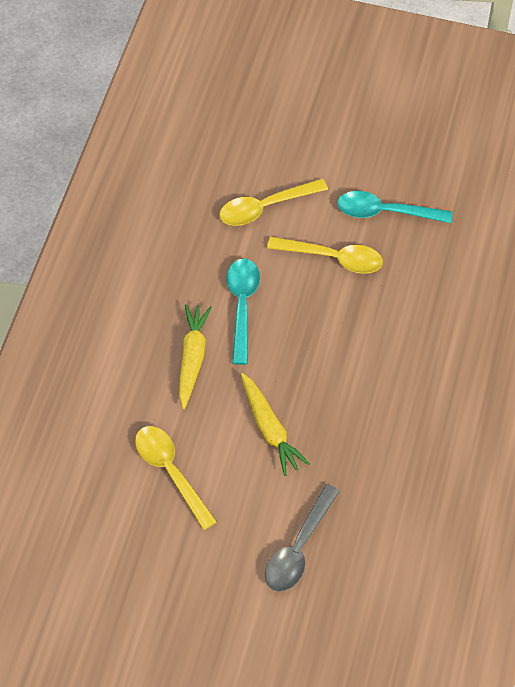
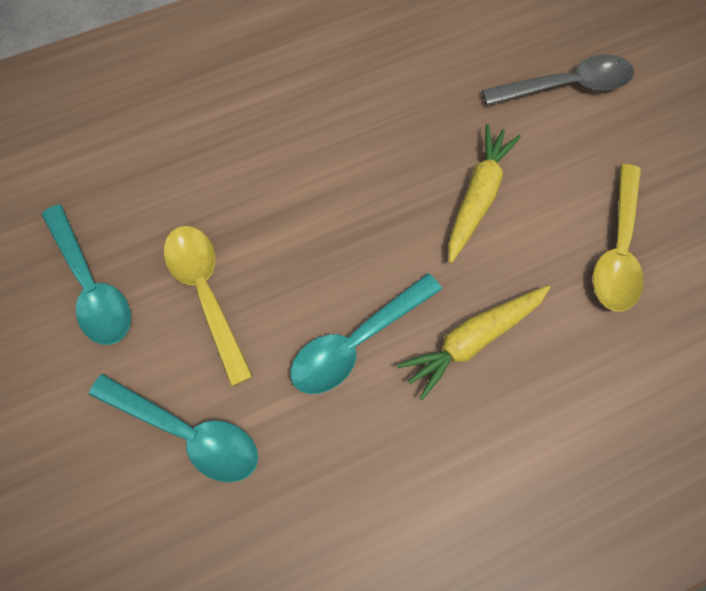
camera: 130 degrees left, 10 degrees up
yellow spoon [219,179,328,226] -> turquoise spoon [89,374,258,482]

